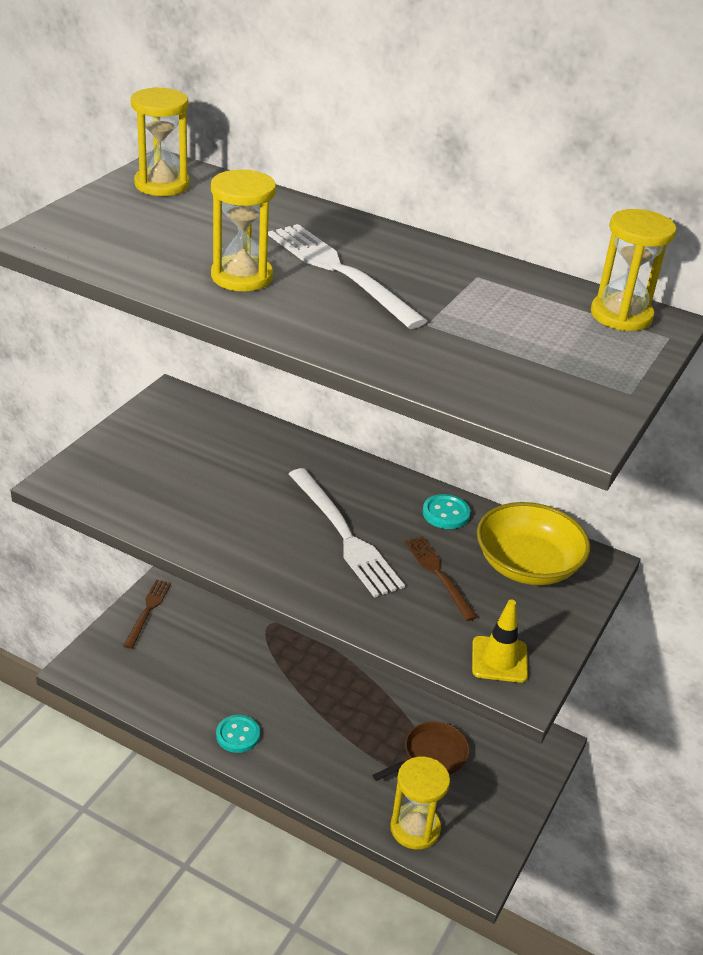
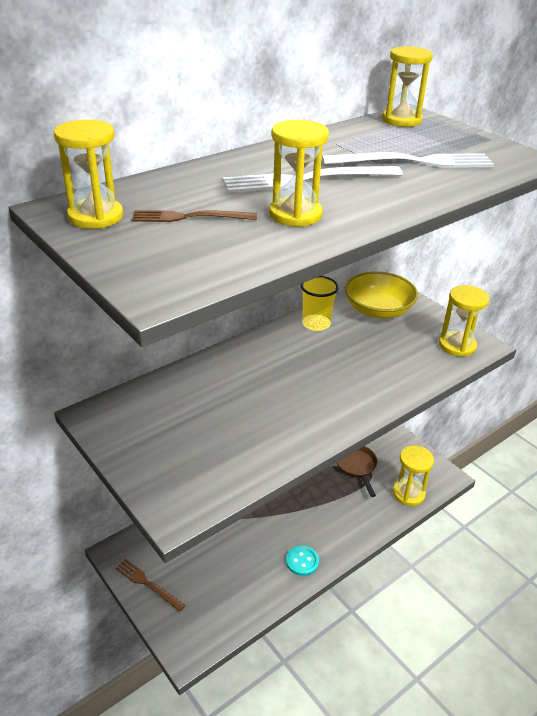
camera: 65 degrees left, 0 degrees up
white fork [289,468,405,598] -> white fork moved to [322,152,494,168]
brown fork [405,536,478,621] -> brown fork moved to [132,210,257,222]
turquoise button [423,494,470,529] -> yellow cup [301,276,339,331]
yellow traffic cone [472,600,528,683] -> yellow hourglass [439,285,489,357]

